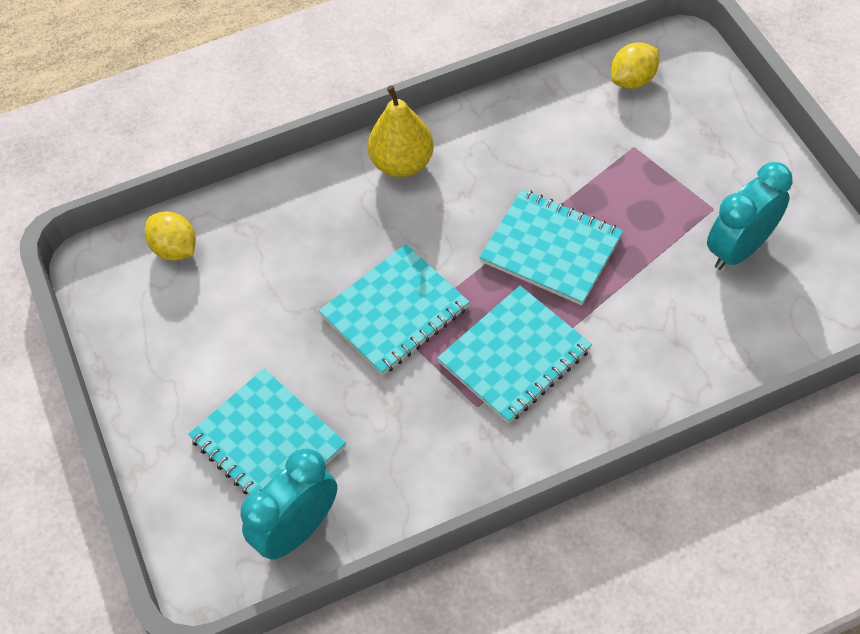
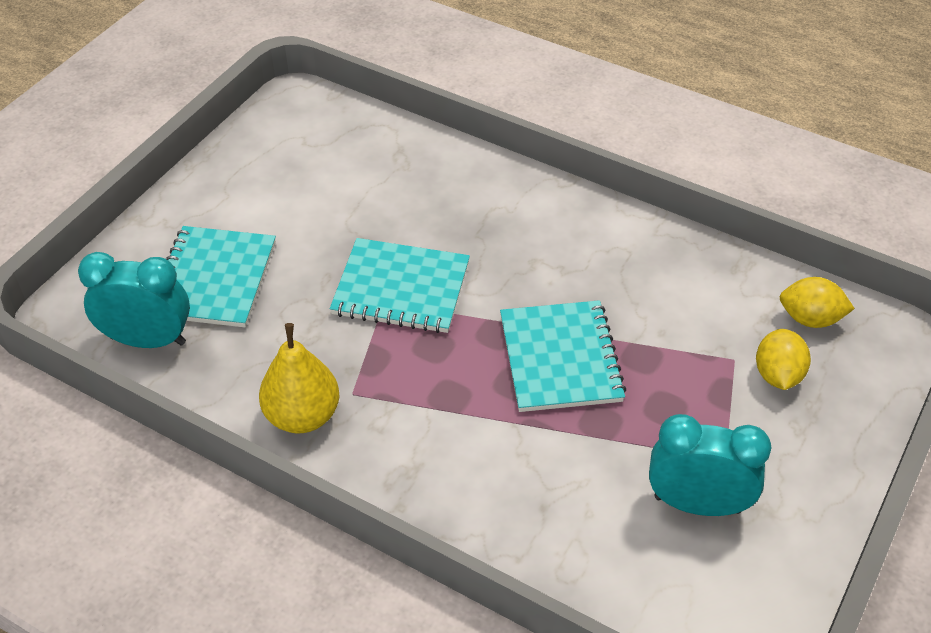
camera: 50 degrees right, 10 degrees down
yellow lemon [145,211,196,261] -> yellow lemon moved to [756,329,811,390]
yellow pear [368,85,434,177] -> yellow pear moved to [259,323,339,434]
turquoise notebook [437,286,592,424] -> none

